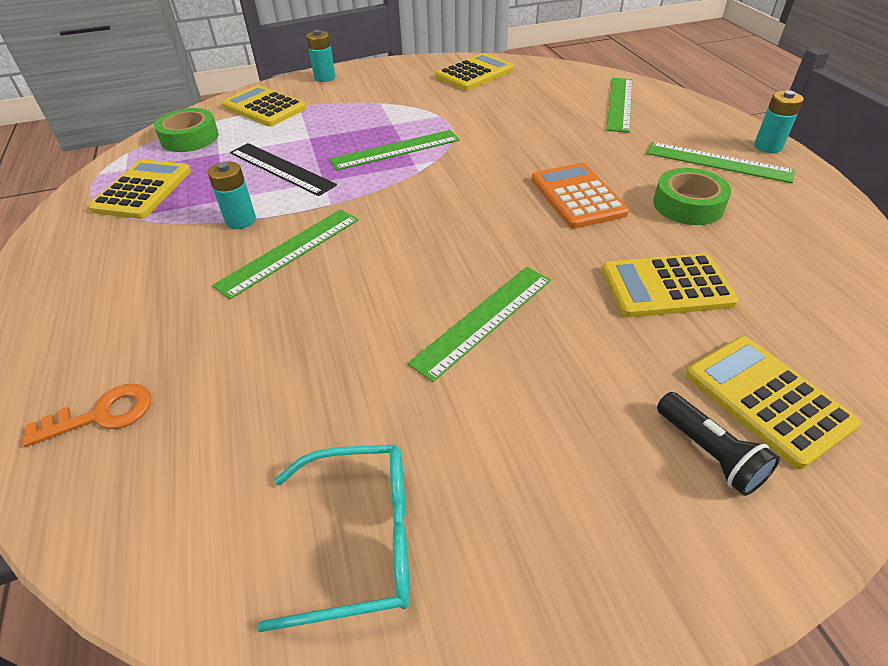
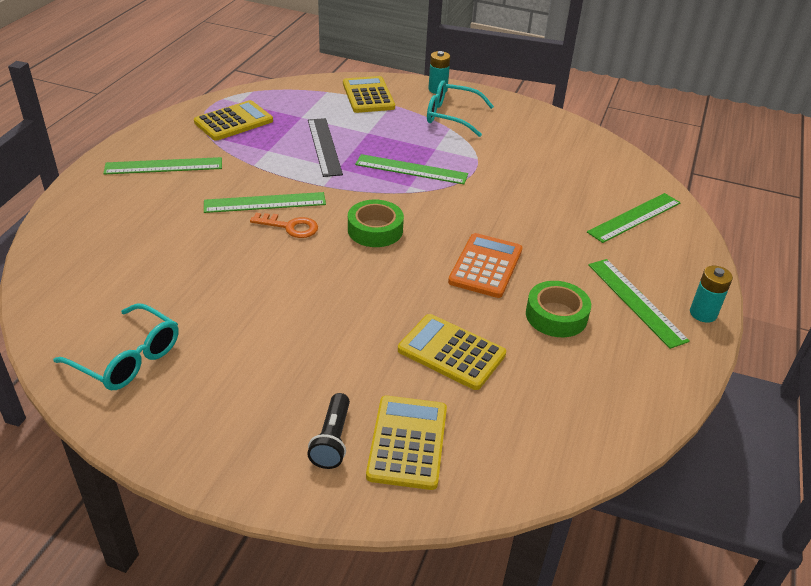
camera: 35 degrees right, 5 degrees down
orange key [22,383,151,447] -> orange key moved to [250,213,318,238]
green tape [154,108,219,152] -> green tape moved to [348,199,404,247]
turquoise battery [208,161,256,229] -> none
green ruler [407,267,551,382] -> green ruler moved to [103,157,222,175]
yellow calculator [436,53,514,90] -> none
none -> turquoise glasses [427,80,494,137]

